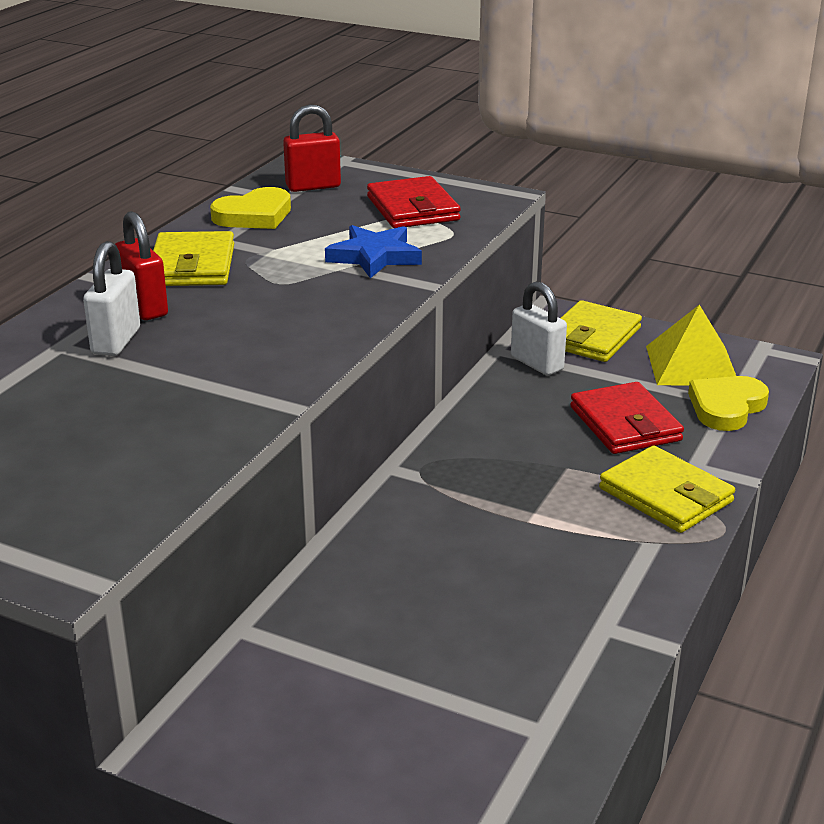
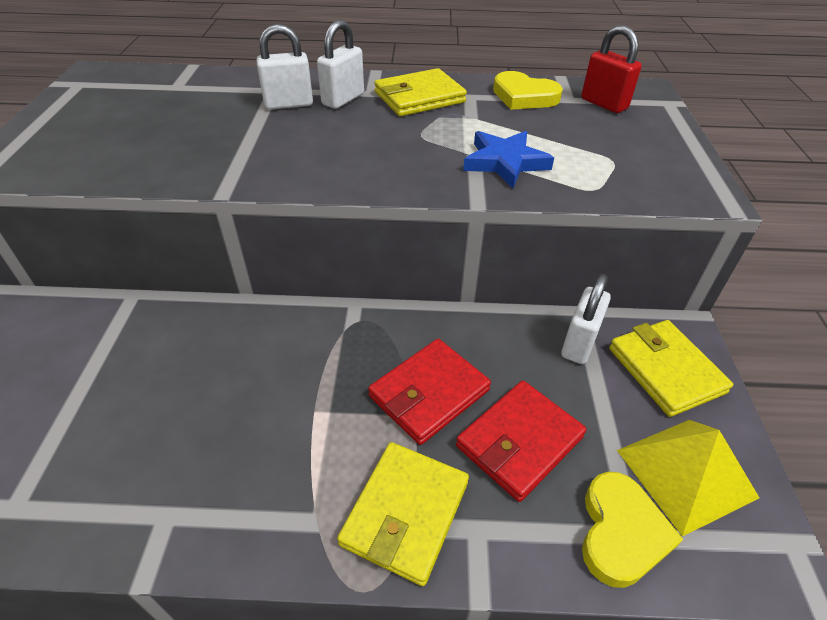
camera: 65 degrees right, 15 degrees up
red padlock [115,211,168,320] -> white padlock [317,20,364,109]
red wallet [367,176,461,228] -> red wallet moved to [368,339,491,445]
yellow wallet [561,300,642,362] -> yellow wallet turned 60 degrees clockwise [609,320,733,417]
yellow heart [688,376,769,431] -> yellow heart turned 90 degrees clockwise [582,472,684,588]

